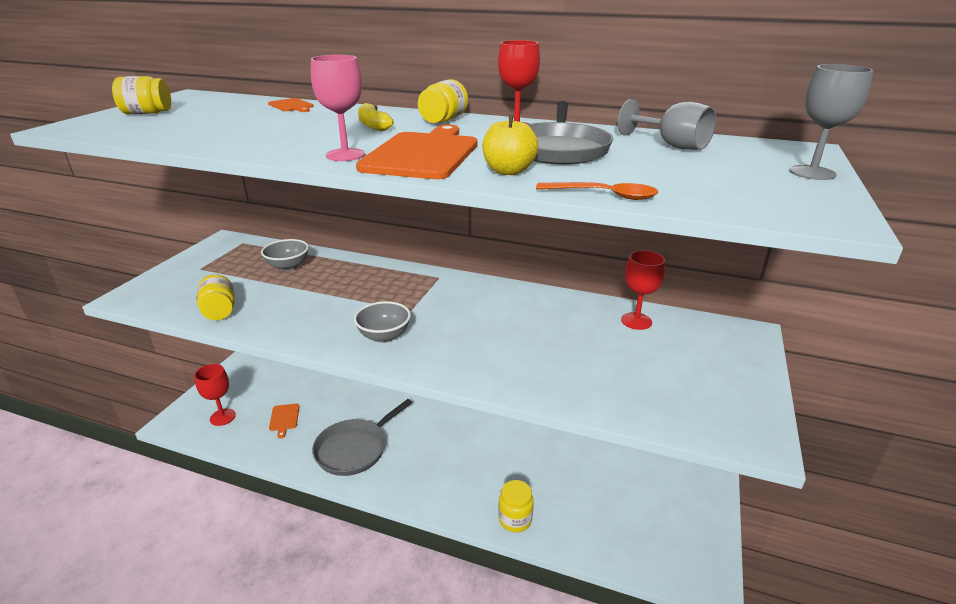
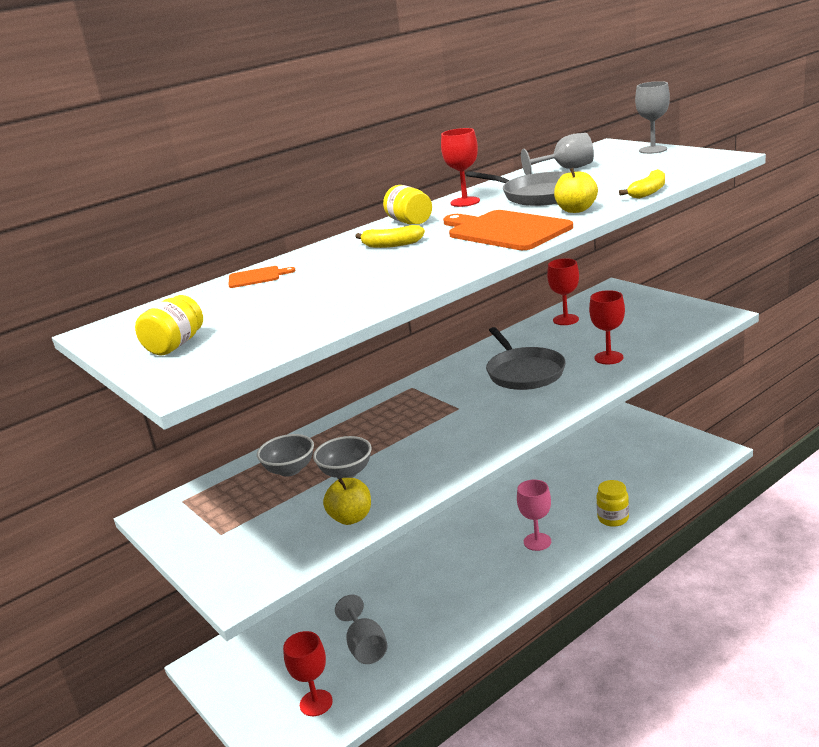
camera: 55 degrees left, 5 degrees down
yellow jar [197,274,235,320] -> yellow apple [323,478,371,525]
orange cutting board [269,404,299,438] -> grey goblet [335,594,387,664]
pink goblet [311,55,365,161] -> pink goblet moved to [517,480,551,551]
grey pan [312,399,412,476] -> grey pan moved to [486,327,566,390]
grey bowl [354,301,411,343] -> grey bowl moved to [313,436,371,479]
orange spoon [536,182,658,200] -> yellow banana [619,169,665,199]
none -> red goblet [589,290,625,364]

